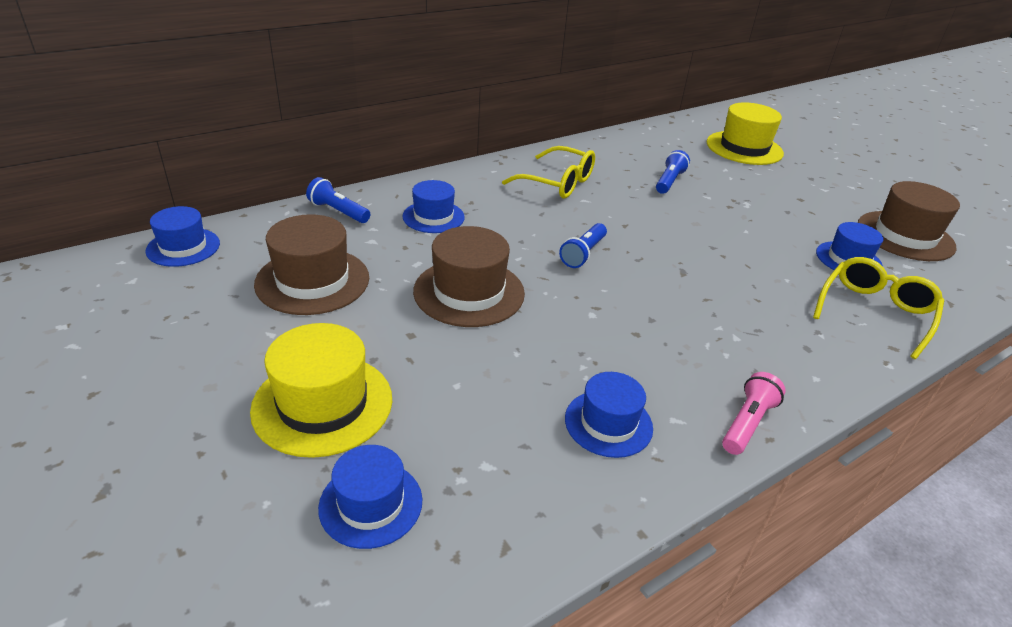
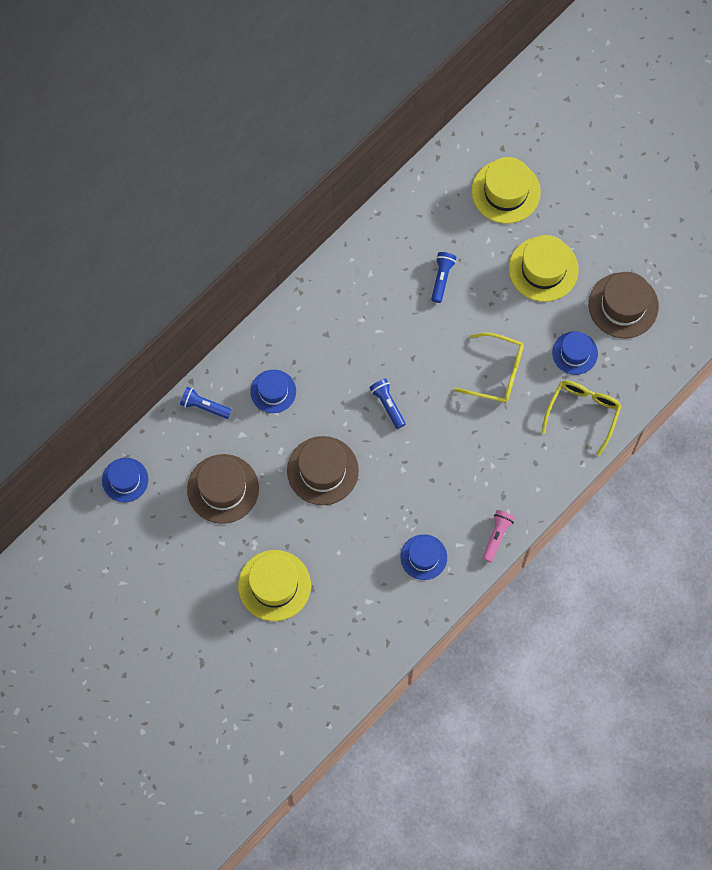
camera: 10 degrees left, 35 degrees up
blue hat [318,445,422,549] -> none
yellow glasses [502,146,595,198] -> yellow glasses moved to [454,333,524,403]
blue flashlight [559,223,607,268] -> blue flashlight turned 135 degrees clockwise [369,379,406,429]
none -> yellow hat [509,235,579,302]

